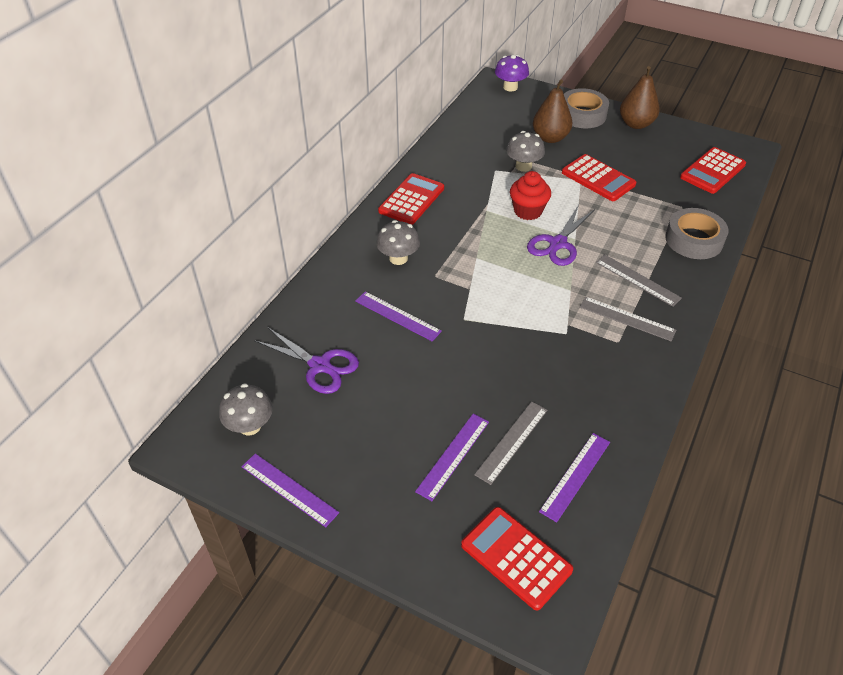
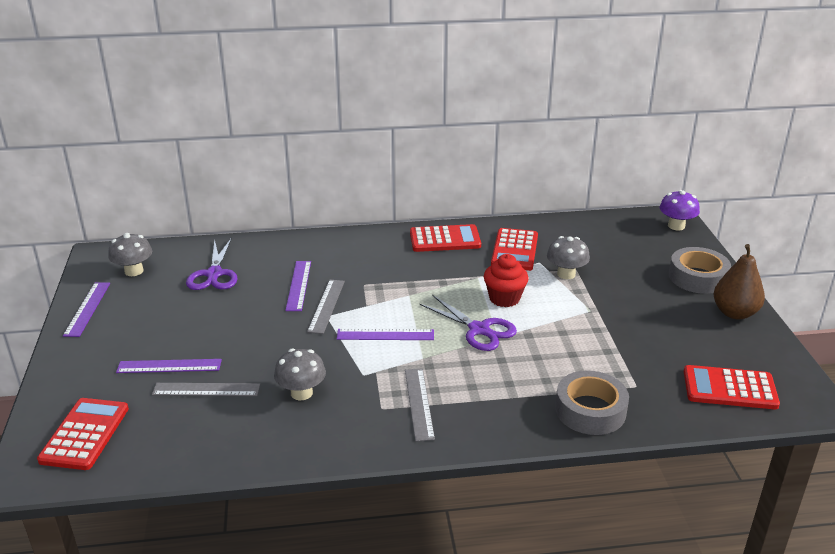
camera: 55 degrees right, 15 degrees down
grey mushroom [376,220,420,265] -> grey mushroom moved to [274,348,326,401]
purple scissors [527,205,595,266] -> purple scissors turned 135 degrees counterclockwise [419,295,517,351]
brown pear [533,80,573,143] -> none
purple ruler [539,433,610,522] -> purple ruler moved to [337,329,434,340]
red calculator [562,154,636,201] -> red calculator moved to [491,228,538,271]
grey ruler [596,254,682,307] -> grey ruler moved to [307,280,345,334]

